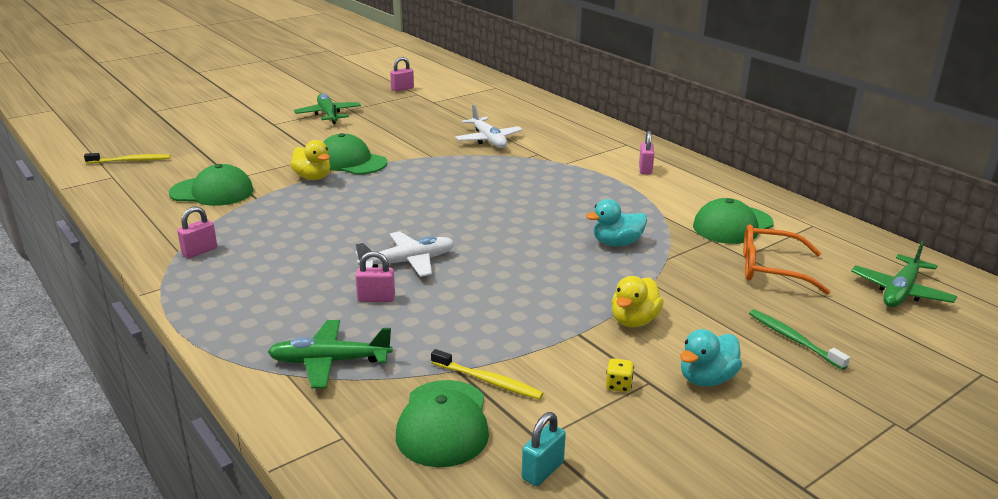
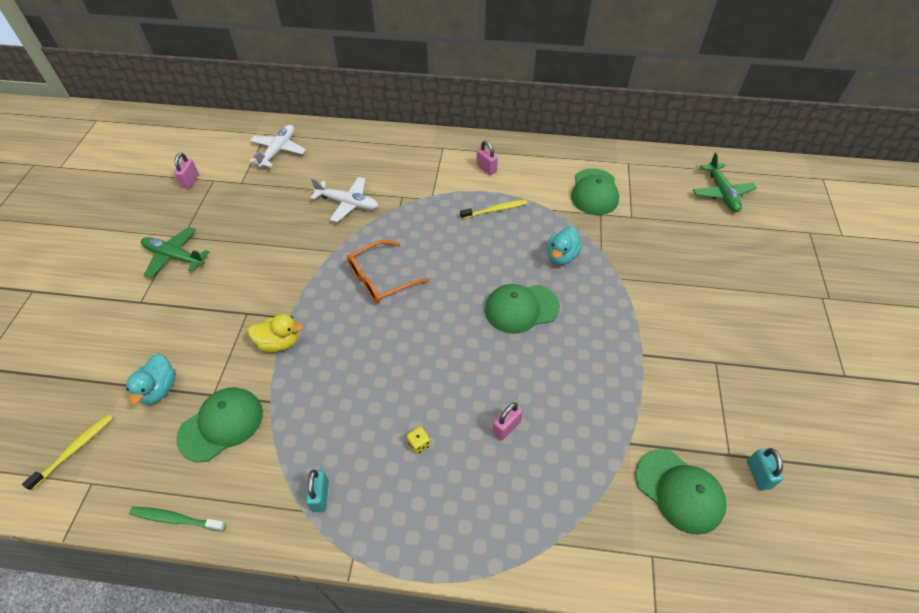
camera: 45 degrees left, 25 degrees up
pink padlock [177,206,217,258] -> turquoise padlock [306,469,329,512]
green plane [268,320,392,388] -> none
green cap [323,133,387,175] -> green cap moved to [485,284,560,334]
white plane [355,231,455,277] -> white plane moved to [250,125,306,167]
yellow toothbrush [431,349,543,400] -> yellow toothbrush moved to [460,200,527,219]
yellow dice [606,358,634,392] -> yellow dice moved to [407,427,430,454]
yellow duck [612,276,664,327] -> none
turquoise duck [680,329,742,387] -> turquoise duck moved to [126,354,176,405]
orange glasses [743,225,831,295] -> orange glasses moved to [347,240,430,303]
green toothbrush [749,310,850,370] -> green toothbrush moved to [129,507,226,532]

